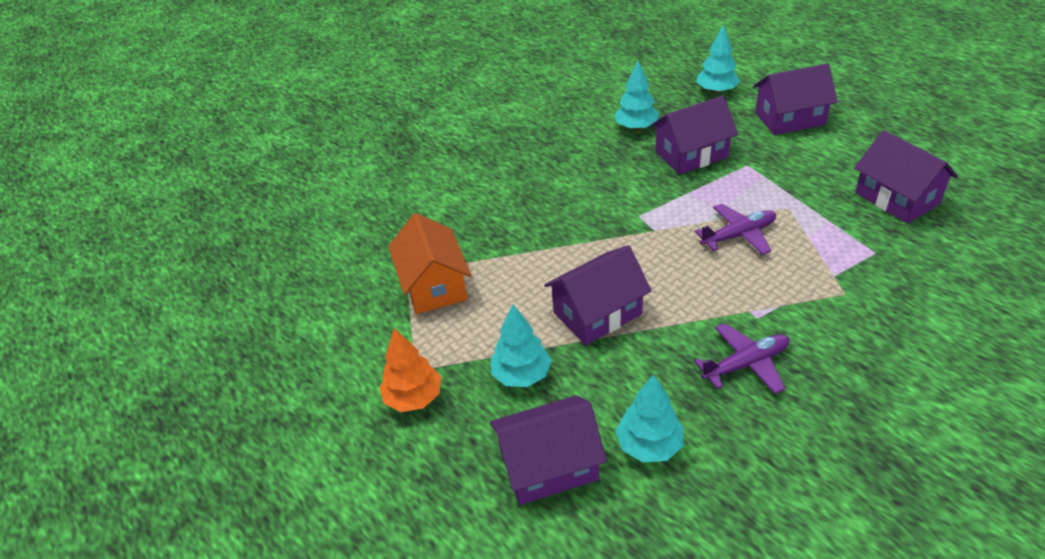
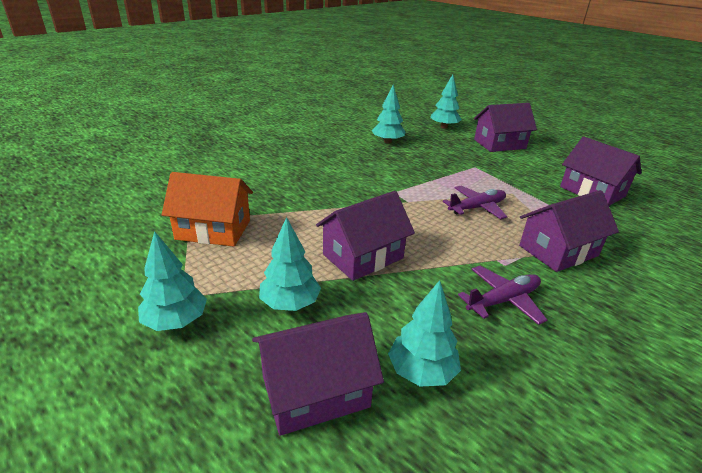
camera: 10 degrees left, 10 degrees down
orange tree [379,328,441,412] -> turquoise tree [138,231,207,331]
orange house [388,213,471,314] -> orange house turned 60 degrees counterclockwise [162,172,253,246]
purple house [650,96,738,175] -> purple house moved to [519,190,619,272]

